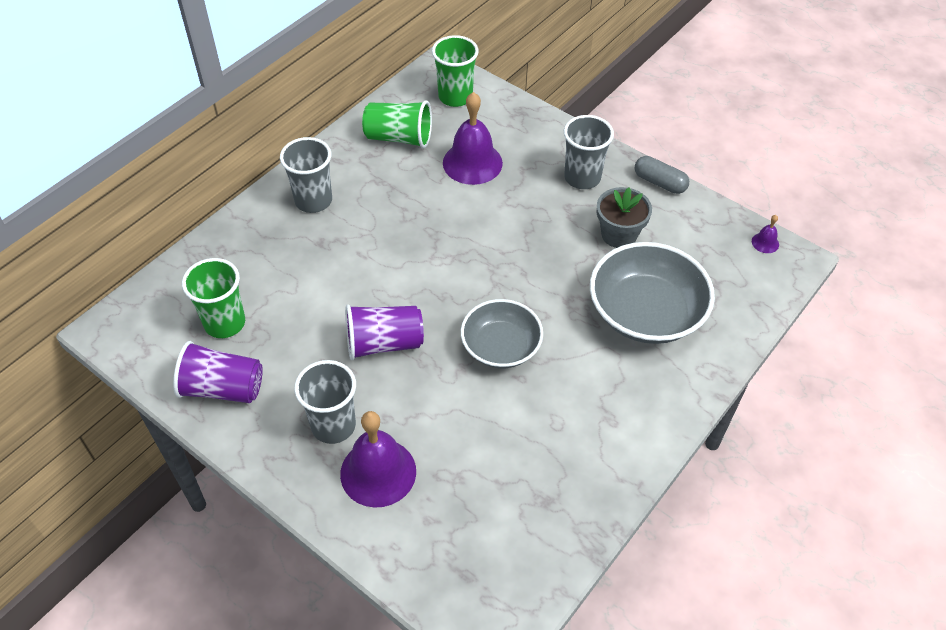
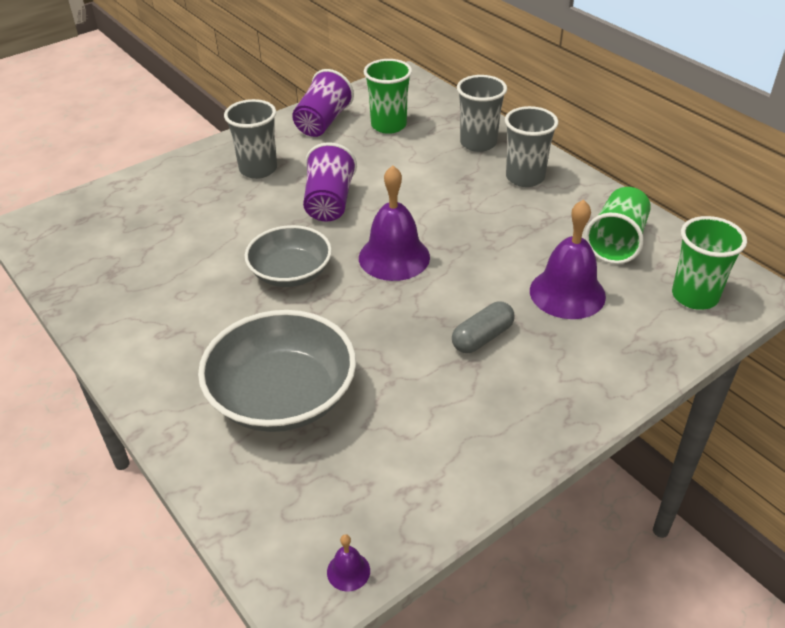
camera: 105 degrees right, 10 degrees down
purple bell [340,411,416,508] -> purple bell moved to [359,165,430,281]
grey cup [564,115,614,189] -> grey cup moved to [457,75,507,152]
grey flower pot [597,187,652,248] -> none
grey capsule [635,156,689,194] -> grey capsule moved to [452,301,515,353]

